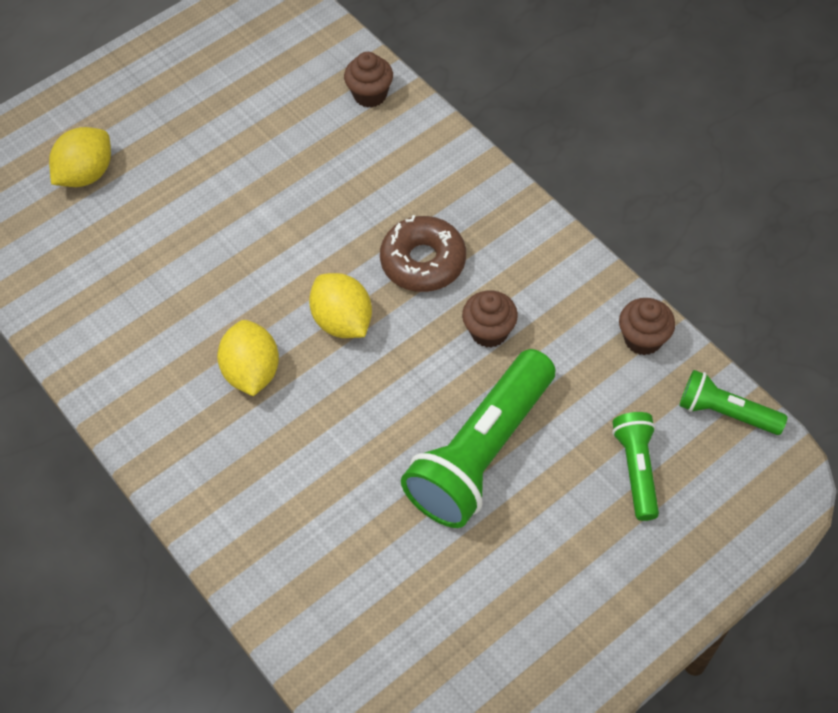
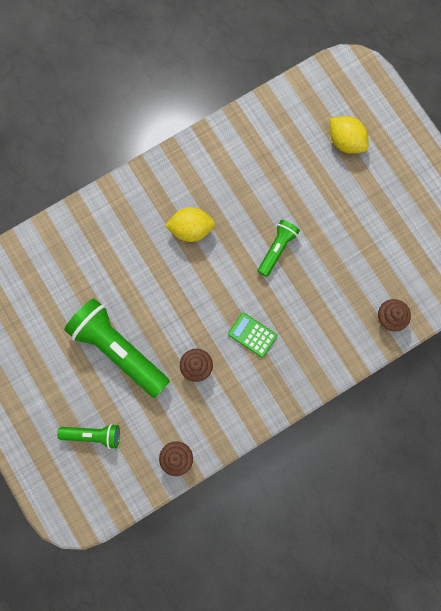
camera: 95 degrees right, 20 degrees up
yellow lemon [309,273,372,338] -> none
brown donut [380,215,466,292] -> green calculator [228,313,277,357]
green flashlight [679,370,788,435] -> green flashlight moved to [258,220,300,277]

